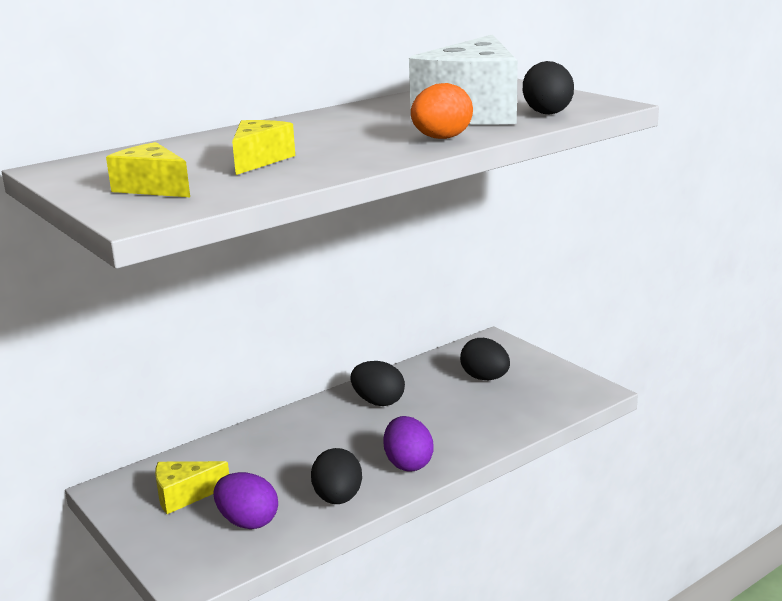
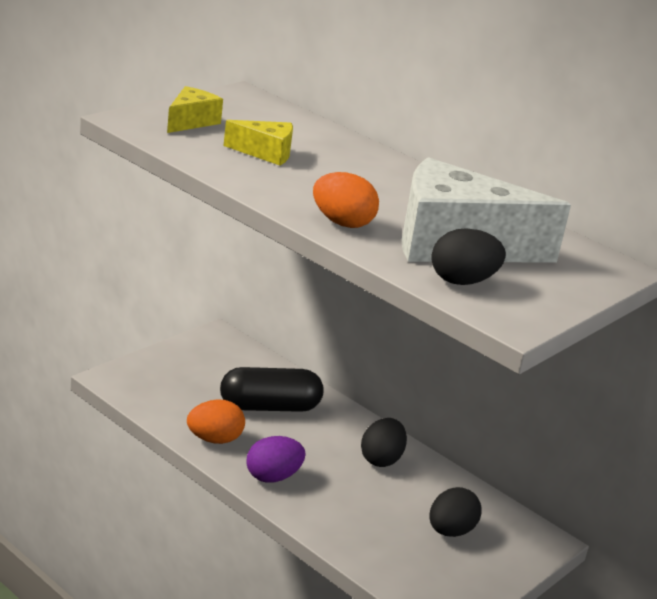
camera: 75 degrees right, 5 degrees up
yellow cheese [155,461,229,514] -> none
purple egg [213,472,278,529] -> none
black egg [311,448,362,504] -> orange egg [187,399,245,444]
none -> black capsule [220,367,324,412]

